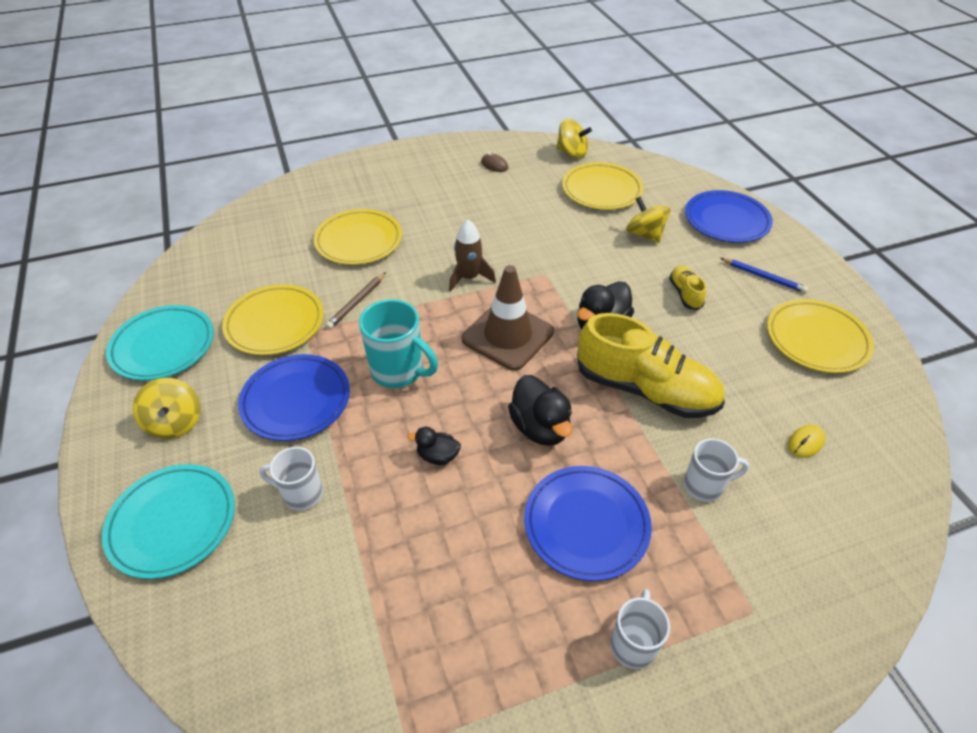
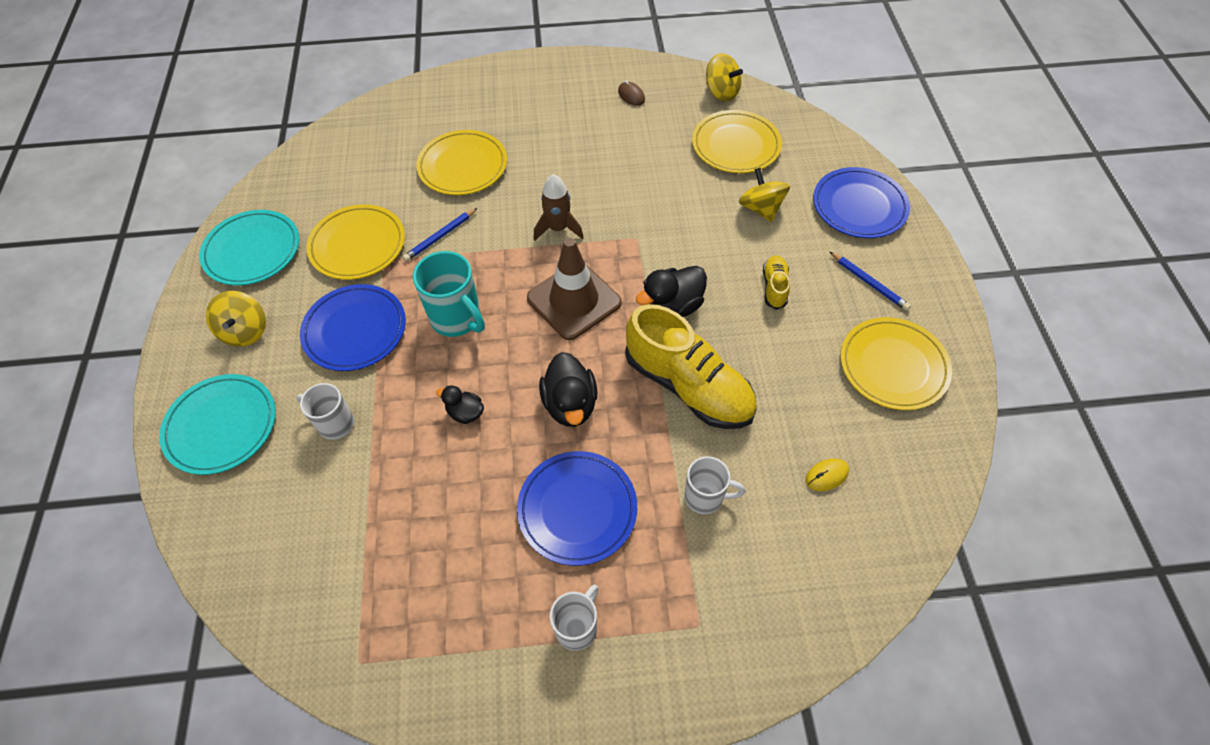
camera: 15 degrees right, 10 degrees up
brown pencil [326,272,386,329] -> blue pencil [403,208,477,262]

